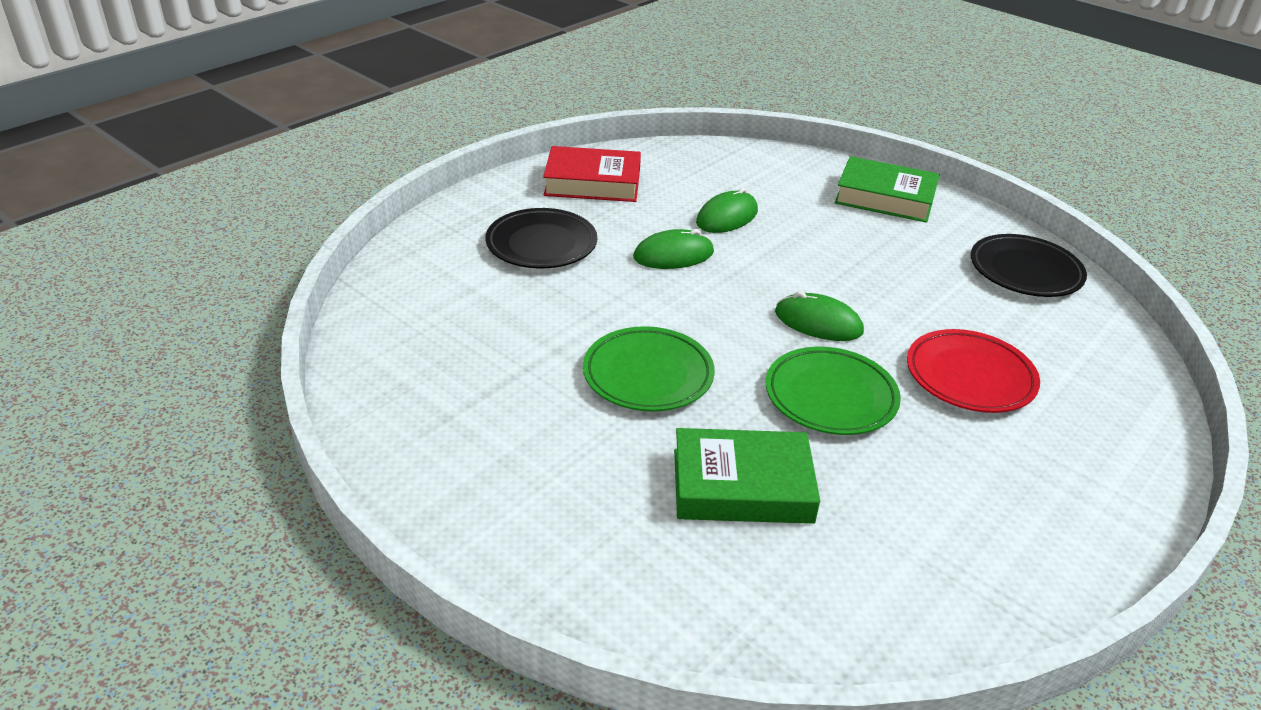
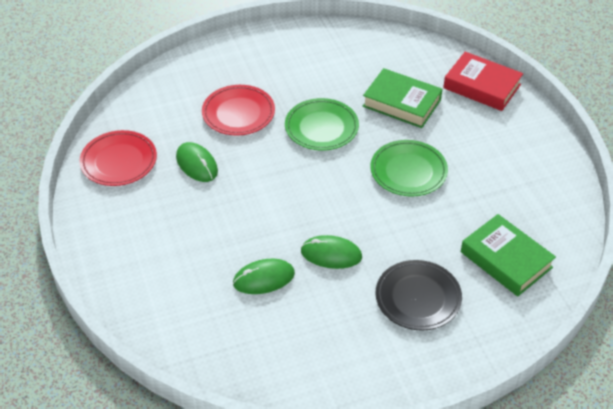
camera: 150 degrees left, 10 degrees up
red book [543,146,641,202] -> red book moved to [443,52,523,111]
green mouse [775,291,864,341] -> green mouse moved to [176,142,218,182]
green book [834,156,940,223] -> green book moved to [461,214,556,296]
black plate [970,234,1087,297] -> red plate [79,130,157,186]

